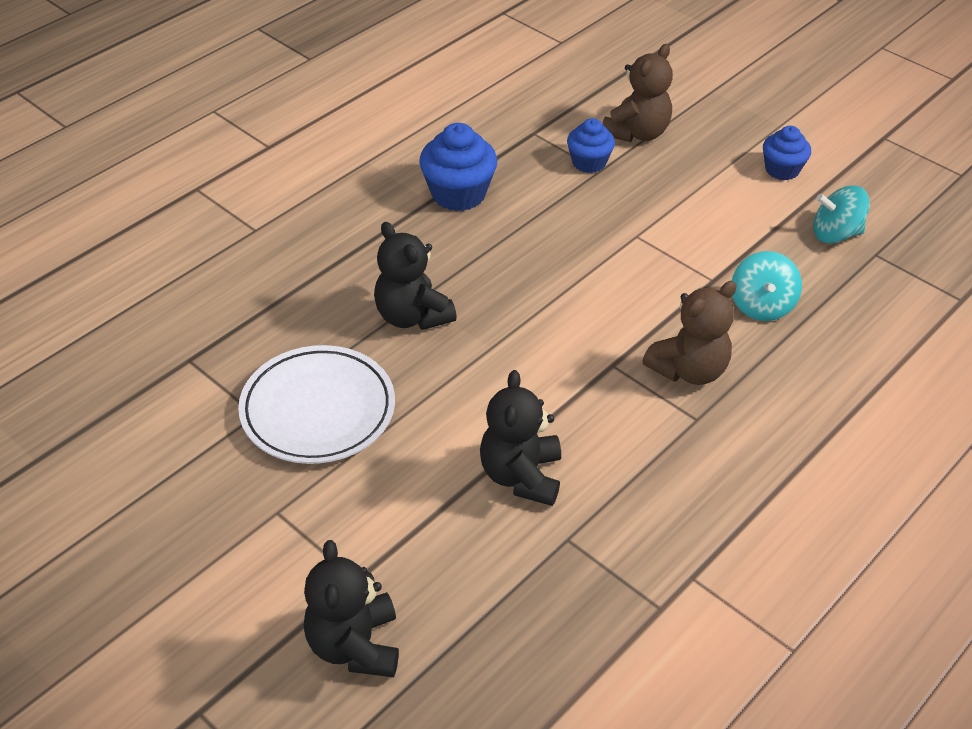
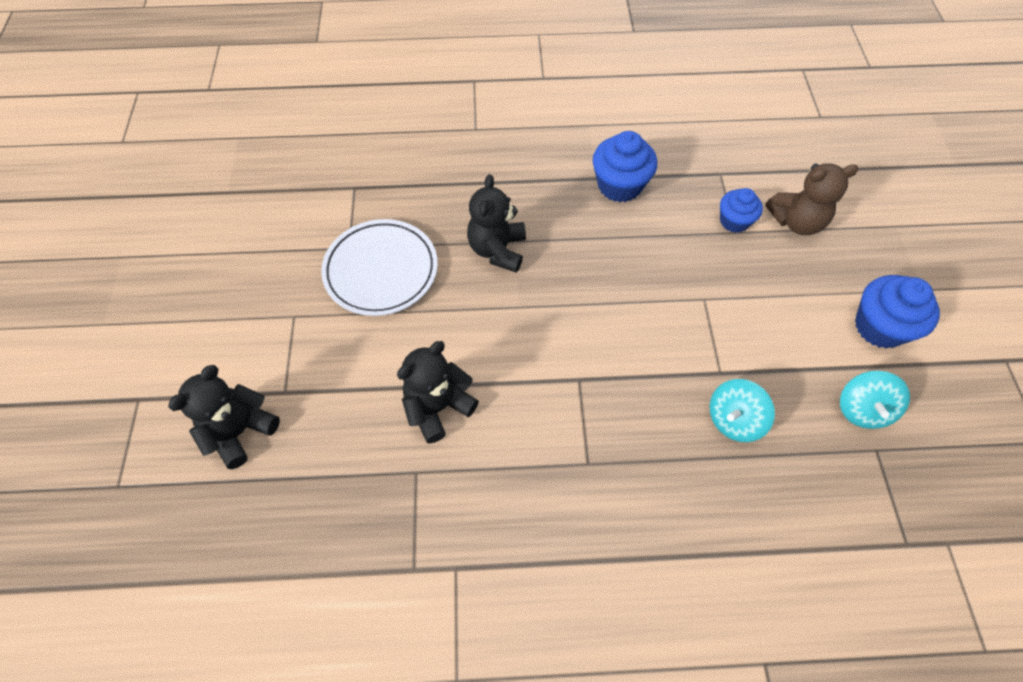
camera: 45 degrees right, 15 degrees up
brown teddy bear [642,281,737,385] -> none
blue cupcake [763,126,811,180] -> blue cupcake [855,275,940,349], size x1.56
turquoise spinning top [813,186,870,244] -> turquoise spinning top turned 120 degrees counterclockwise [840,371,910,429]

